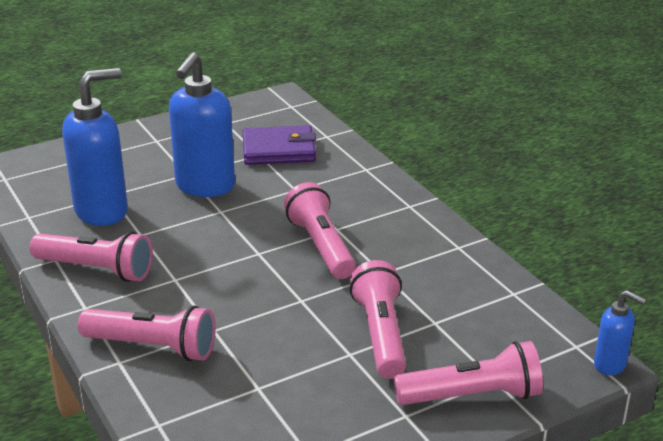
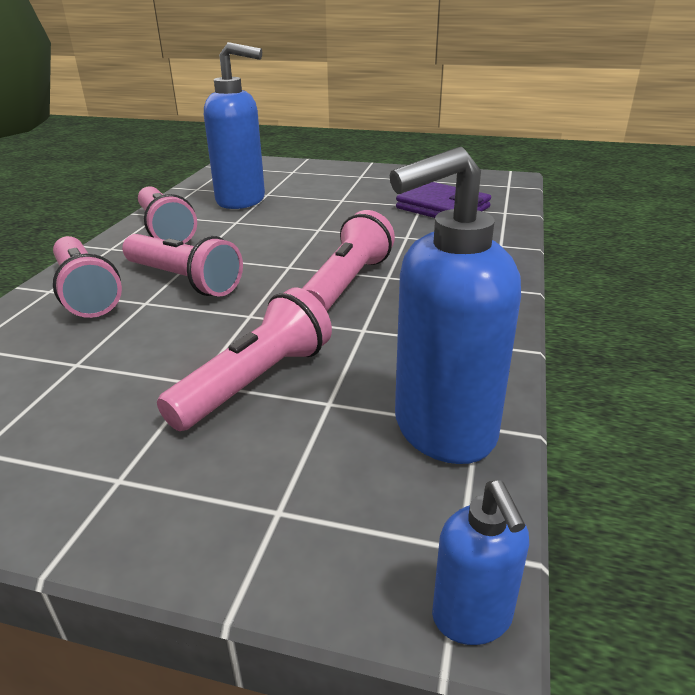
camera: 45 degrees right, 0 degrees up
blue soap dispenser [169,52,235,197] -> blue soap dispenser moved to [389,147,521,464]
pink flashlight [394,341,543,405] -> pink flashlight moved to [122,234,243,297]

